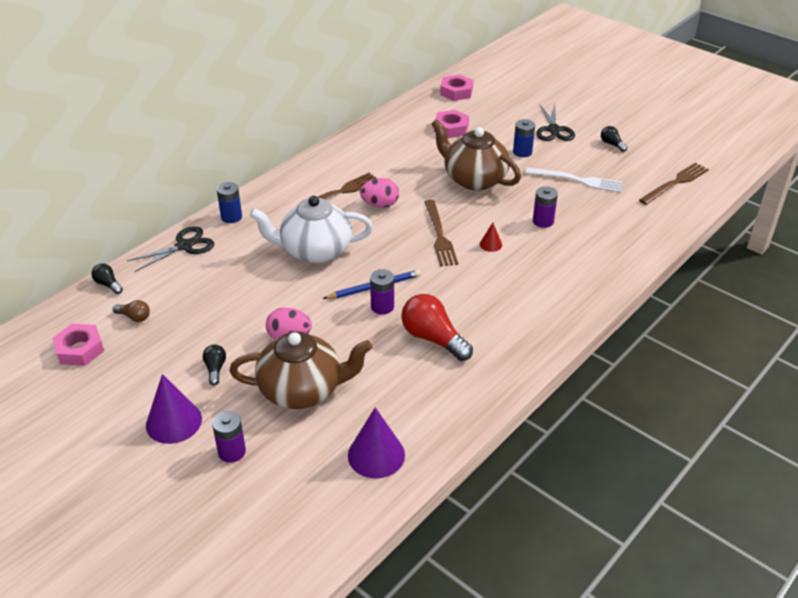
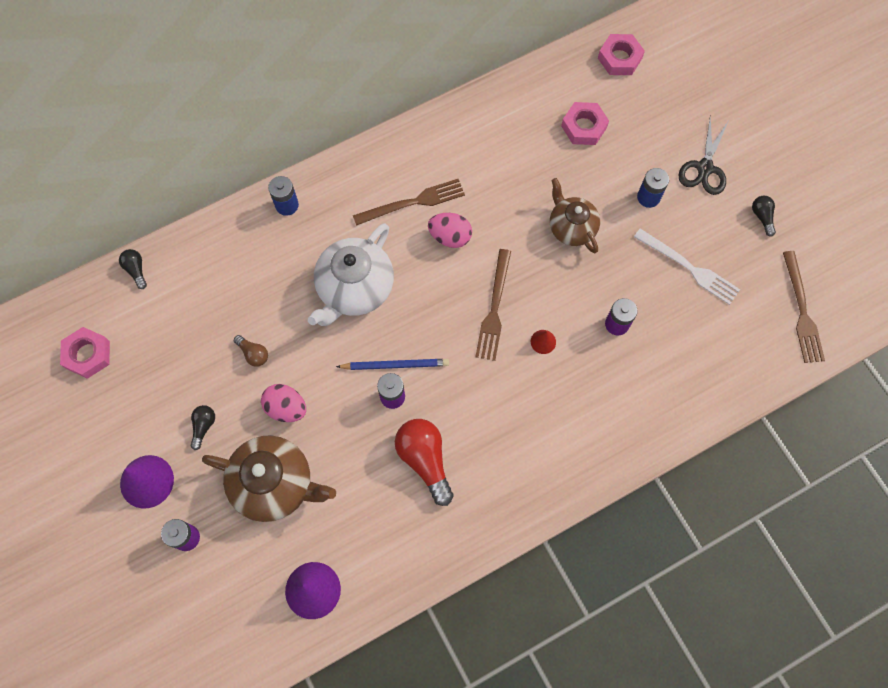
camera: 20 degrees right, 30 degrees up
brown light bulb [113,300,150,322] -> brown light bulb moved to [234,335,268,367]
black scissors [127,226,214,272] -> none
white teapot [250,196,373,263] -> white teapot turned 75 degrees counterclockwise [308,223,394,326]
brown teapot [431,119,521,191] -> brown teapot [550,178,600,253], size x0.65
brown fork [639,163,709,205] -> brown fork turned 105 degrees clockwise [783,251,825,363]

